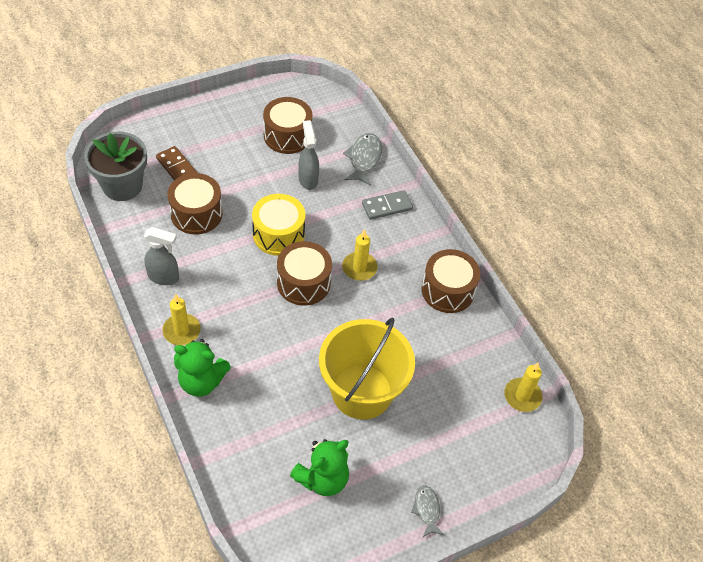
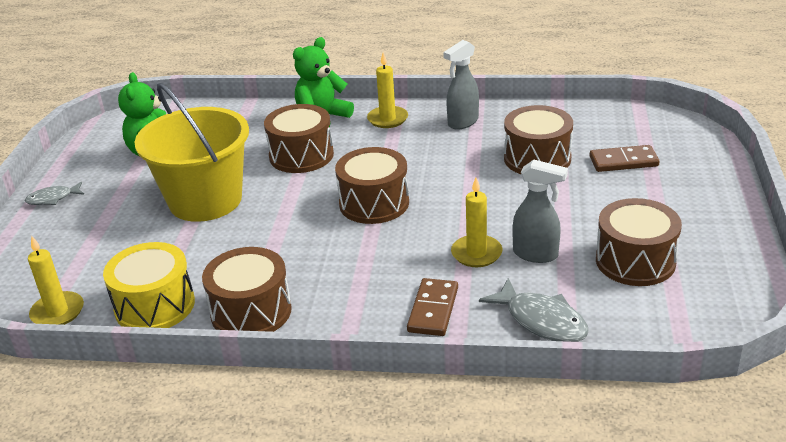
camera: 130 degrees right, 20 degrees down
grey flower pot [84,132,147,201] -> none
yellow drum [252,194,305,256] -> yellow drum moved to [103,242,195,328]
yellow candle [342,229,378,281] -> yellow candle moved to [451,177,502,267]
grey domino [362,190,413,220] -> brown domino [407,278,458,336]
grey fish [411,485,444,538] -> grey fish turned 135 degrees clockwise [25,182,84,205]
none -> brown drum [264,104,334,173]

